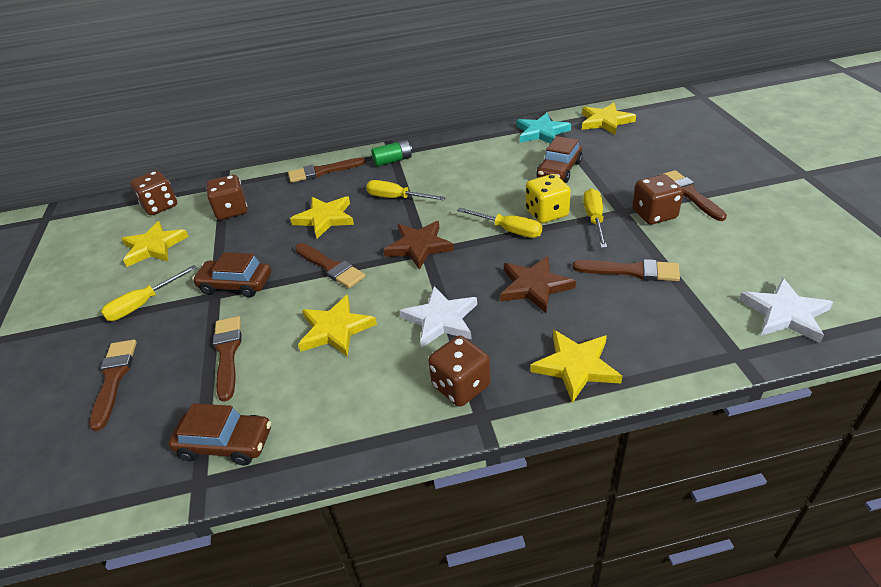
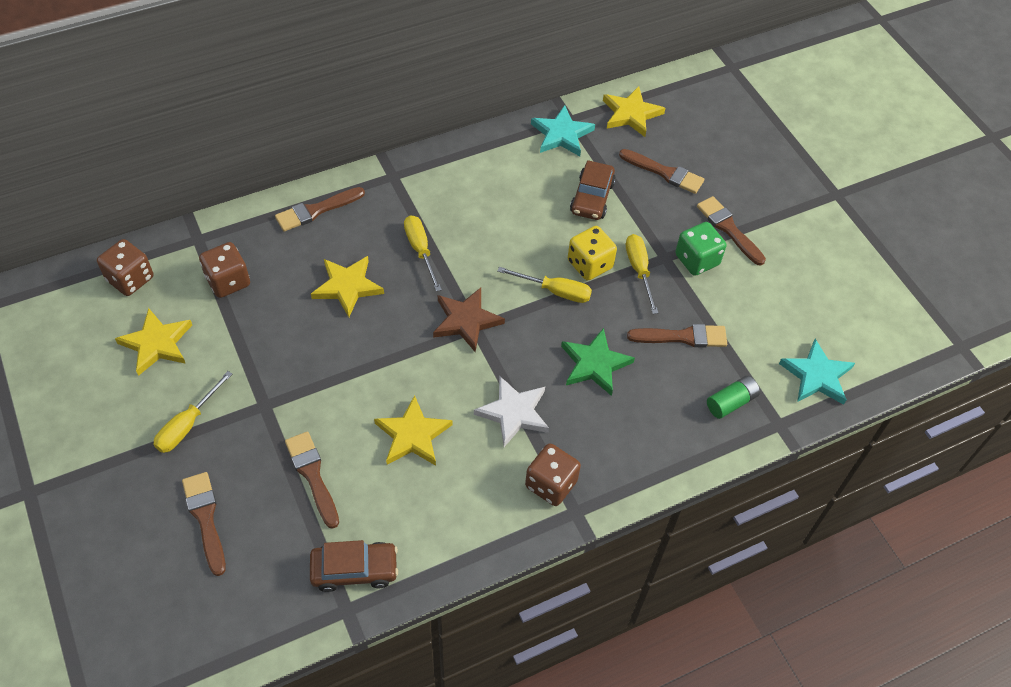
camera: 20 degrees left, 15 degrees up
brown car [192,252,271,298] -> none
brown brush [295,243,366,288] -> brown brush moved to [619,149,704,194]
yellow screwdriver [366,180,446,201] -> yellow screwdriver turned 60 degrees clockwise [404,215,442,292]
green battery [371,140,413,166] -> green battery moved to [707,376,760,419]
brown star [500,256,576,313] -> green star [561,328,635,396]
yellow star [530,330,622,403] -> none
brown dice [632,174,684,224] -> green dice [675,222,726,276]
white star [739,278,833,343] -> turquoise star [779,339,855,405]

